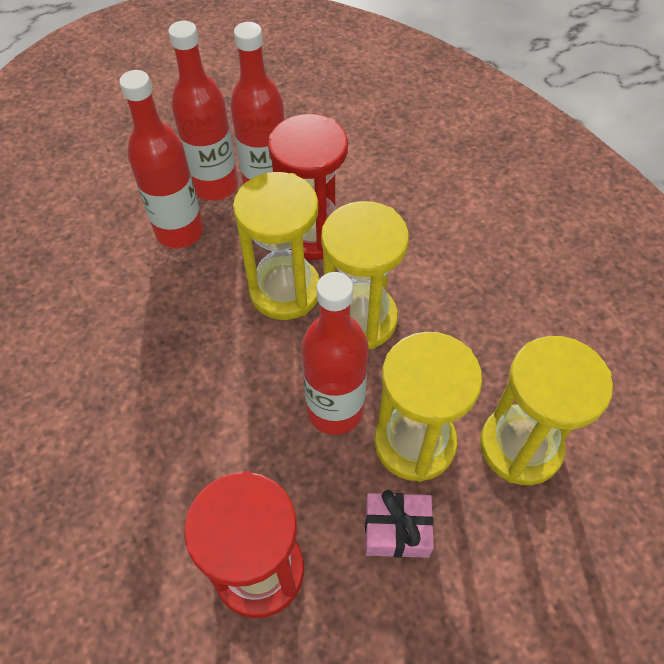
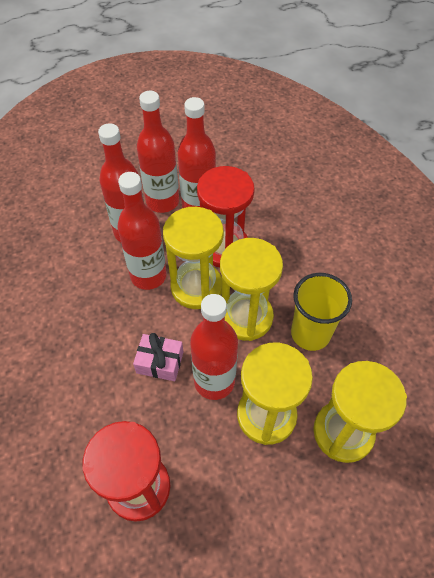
camera: 10 degrees right, 0 degrees up
pink gift [365,490,434,558] -> pink gift moved to [133,333,183,381]
none -> red bottle [117,172,167,290]
none -> yellow cup [291,273,352,351]

